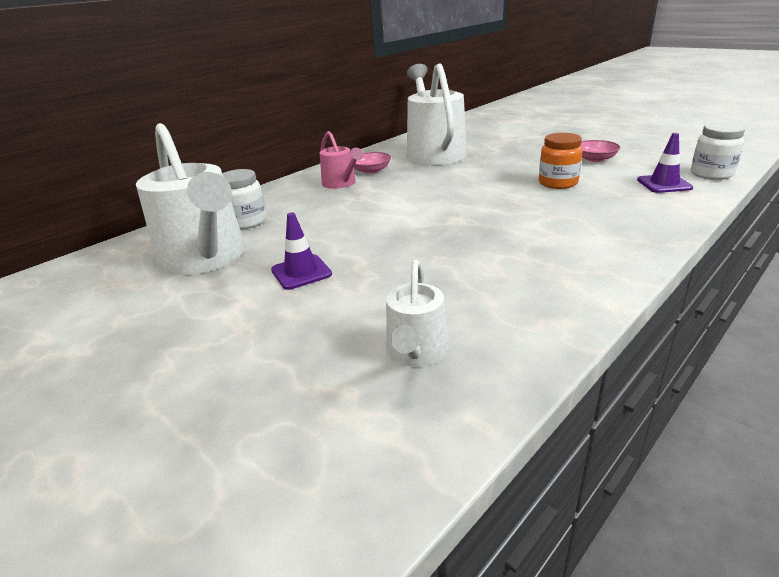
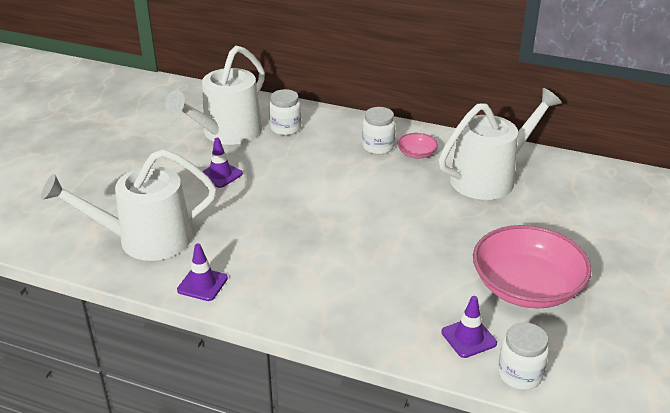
camera: 65 degrees right, 5 degrees up
pink watering can [320,131,364,189] -> white jar [362,107,395,154]
white watering can [386,260,448,367] -> white watering can [41,149,217,261], size x1.95
orange jar [539,133,583,189] -> none
pink bowl [580,140,620,162] -> pink bowl [473,225,592,309], size x2.29
none -> purple traffic cone [177,244,228,301]

